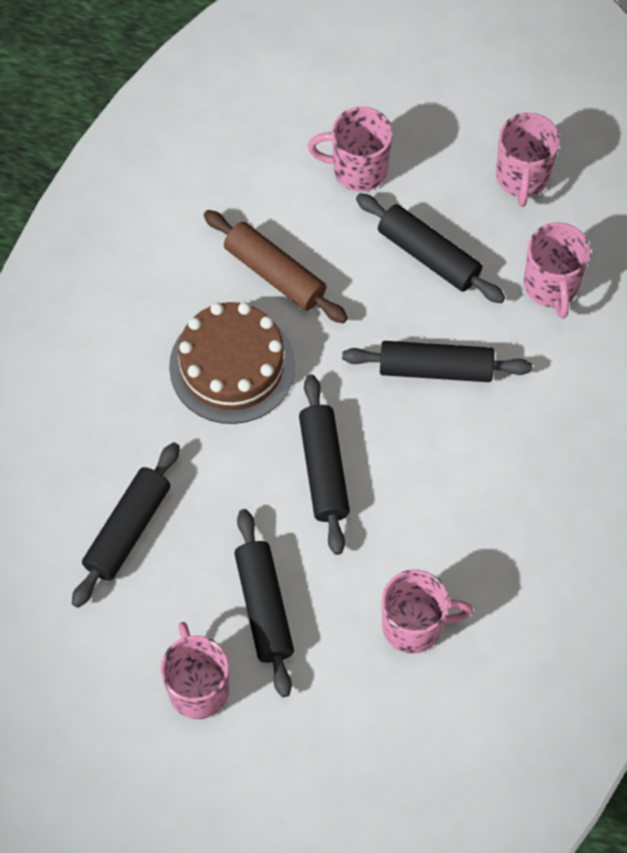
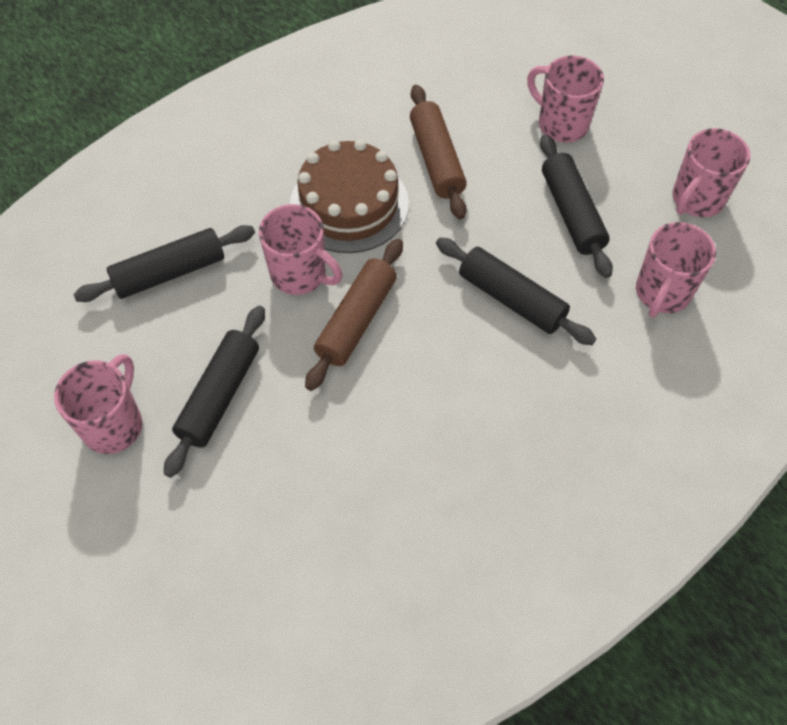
camera: 35 degrees right, 5 degrees down
black rolling pin [299,374,350,555] -> brown rolling pin [305,239,403,391]
pink mug [382,570,473,654] -> pink mug moved to [259,204,342,295]

